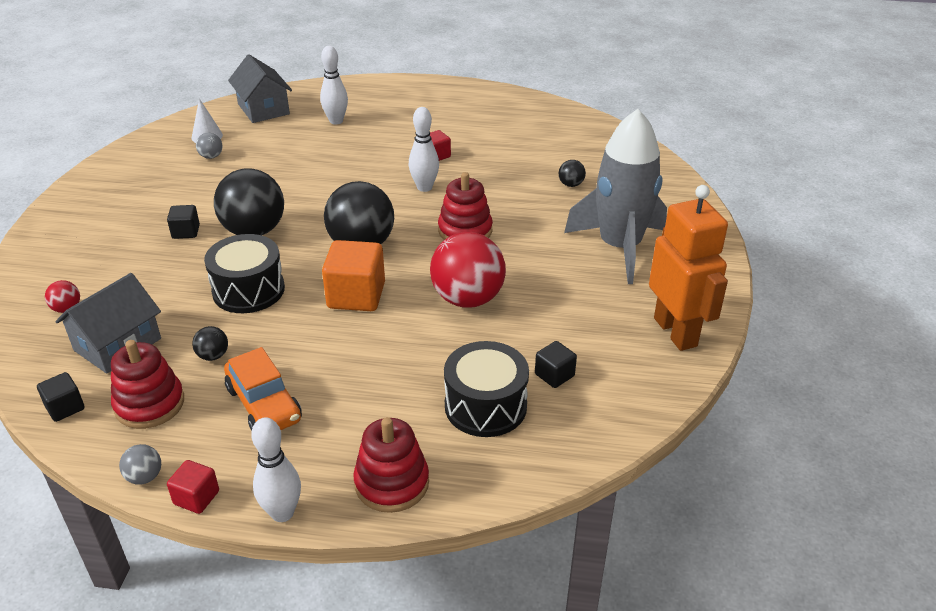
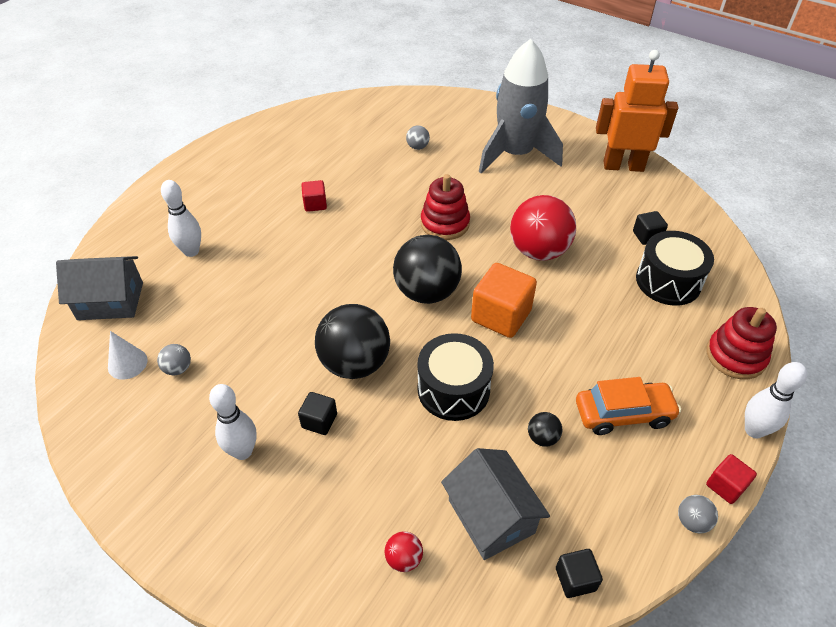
camera: 65 degrees left, 10 degrees up
red stacking toy [111,340,184,429] -> none
white bowling pin [409,107,439,192] -> white bowling pin moved to [209,384,257,460]
black ball [558,160,586,187] -> grey ball [406,125,430,150]

